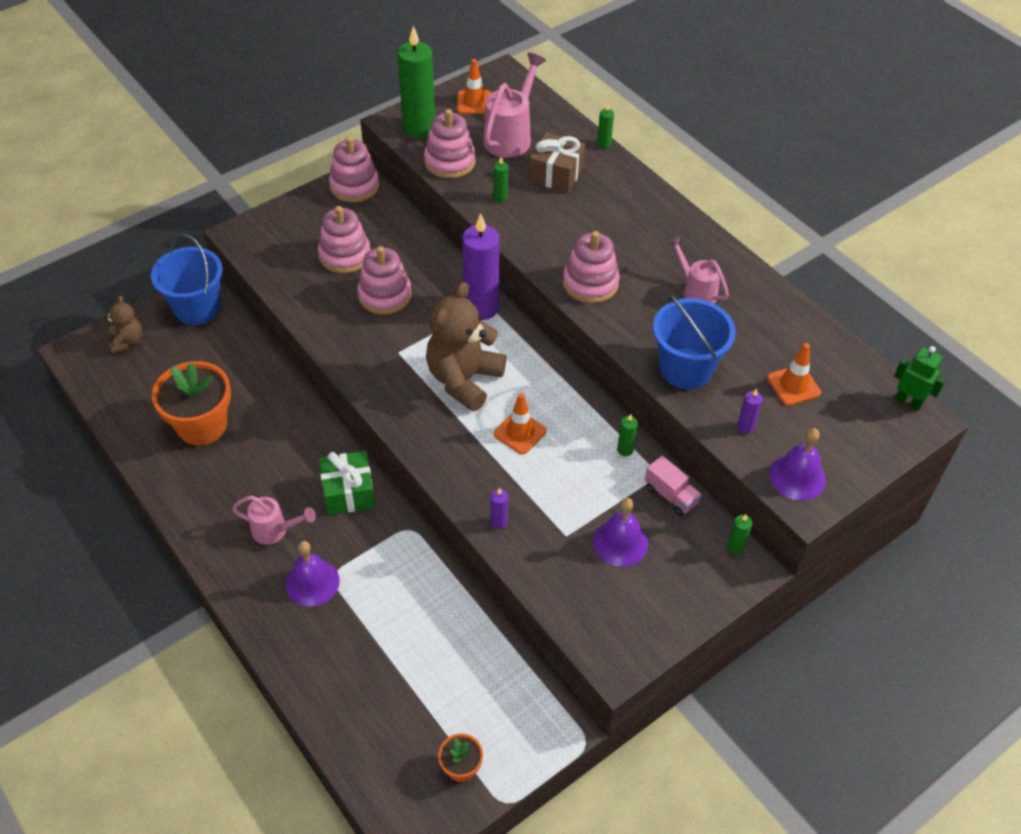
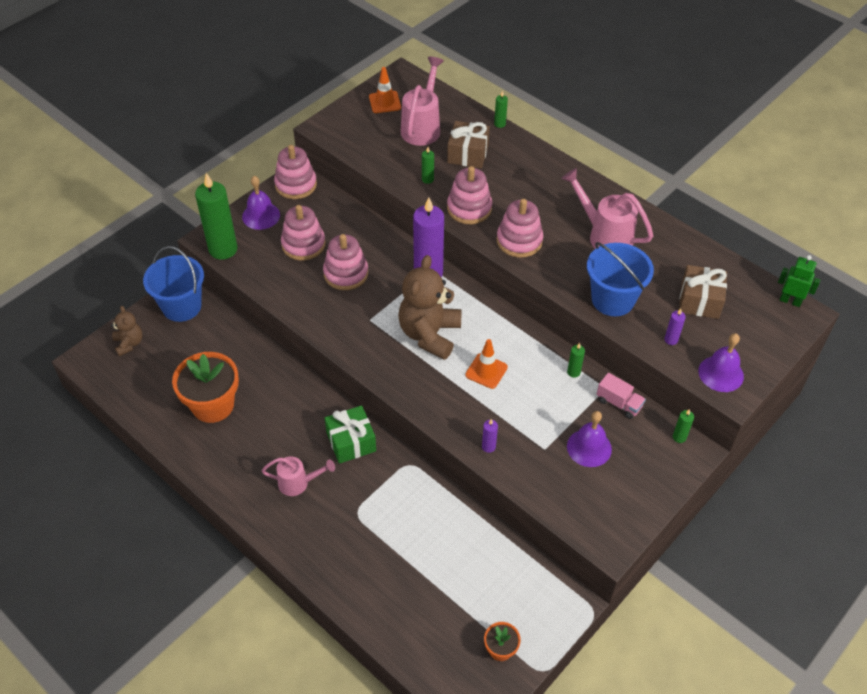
camera: 10 degrees left, 0 degrees up
purple bell [286,541,340,606] -> purple bell moved to [242,176,280,230]
green candle [397,26,435,138] -> green candle moved to [195,173,237,260]
pink stacking toy [424,109,476,178] -> pink stacking toy moved to [447,166,492,224]
pink watering can [667,236,729,303] -> pink watering can [561,168,653,249], size x1.58
orange traffic cone [767,343,821,406] -> brown gift [679,265,727,319]

